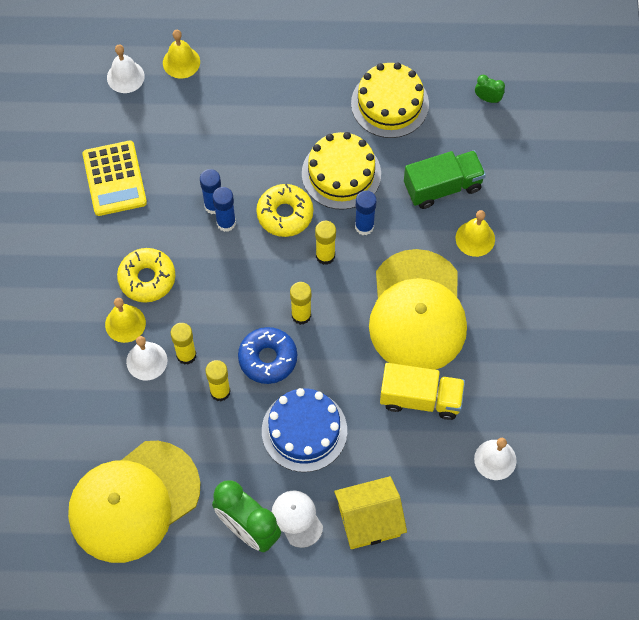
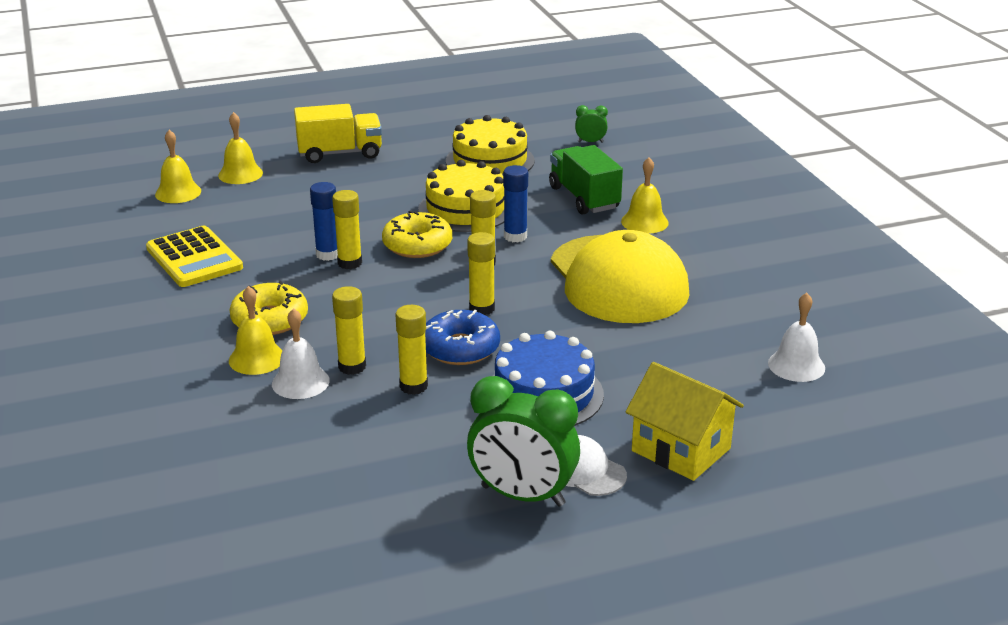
camera: 20 degrees left, 35 degrees down
yellow cap [68,441,201,563] -> none
white bell [107,45,145,93] -> yellow bell [155,130,201,203]
blue glue stick [212,187,236,232] -> yellow glue stick [332,190,362,269]
yellow house [334,476,407,549] -> yellow house turned 75 degrees clockwise [626,362,744,481]
yellow truck [380,363,465,420] -> yellow truck moved to [294,104,382,163]
green truck [404,150,486,209] -> green truck turned 75 degrees counterclockwise [549,145,623,215]

